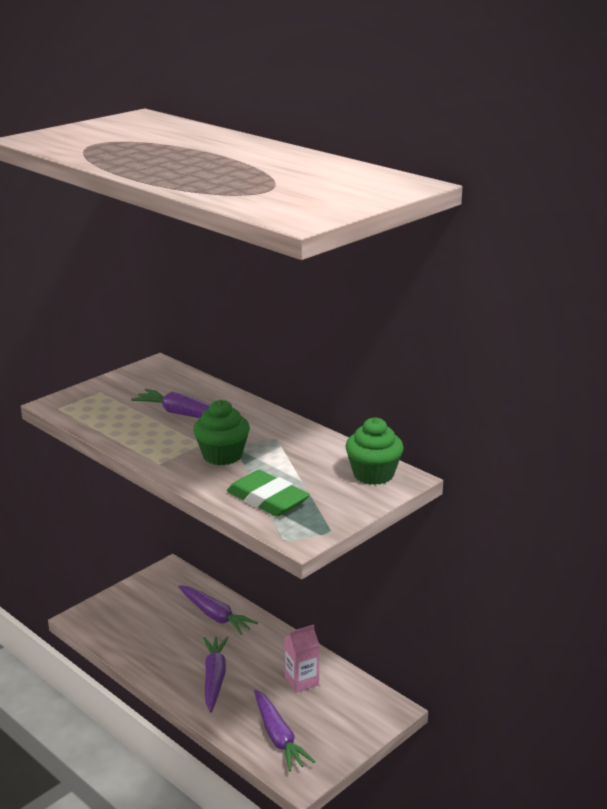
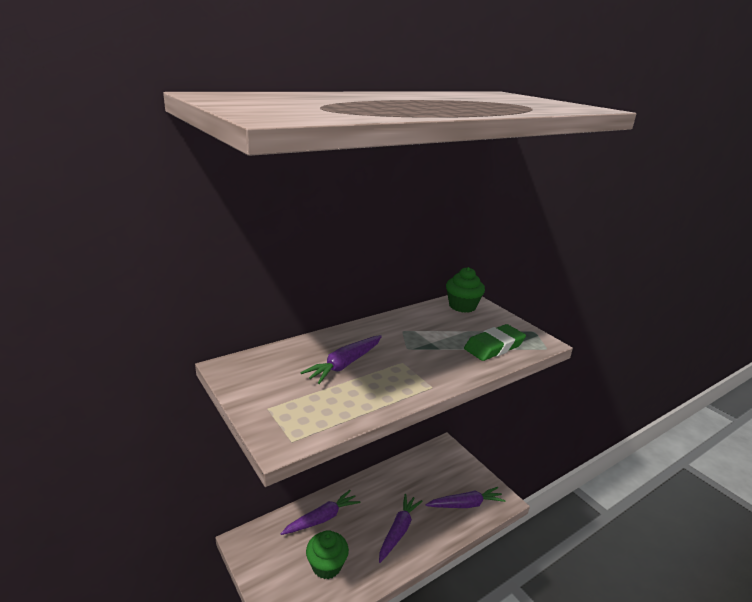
camera: 80 degrees left, 0 degrees up
green cupcake [193,400,250,465] -> green cupcake moved to [306,530,349,579]
purple carrot [203,636,229,712] -> purple carrot turned 105 degrees clockwise [379,494,423,563]
pink carton [284,625,319,693] -> none

